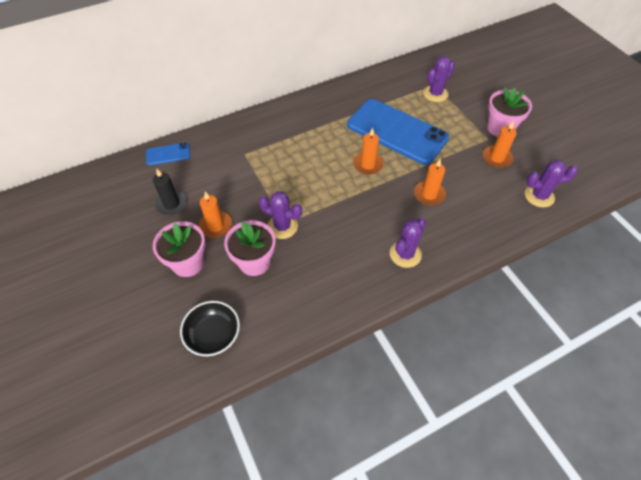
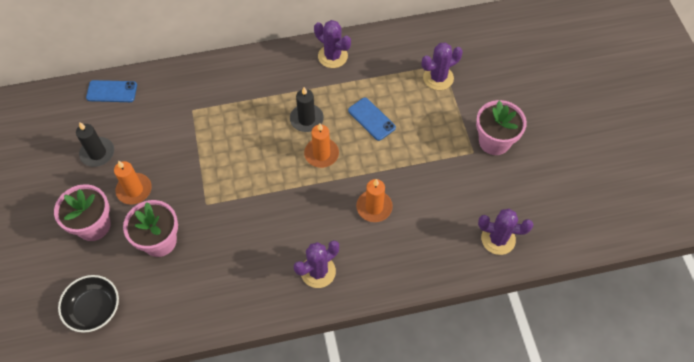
camera: 15 degrees right, 5 degrees up
purple cactus [259,191,302,239] -> purple cactus moved to [314,20,351,68]
blue phone [347,99,449,165] -> blue phone [348,98,396,141], size x0.43
orange candle [483,121,517,168] -> none
none -> black candle [290,87,324,132]

